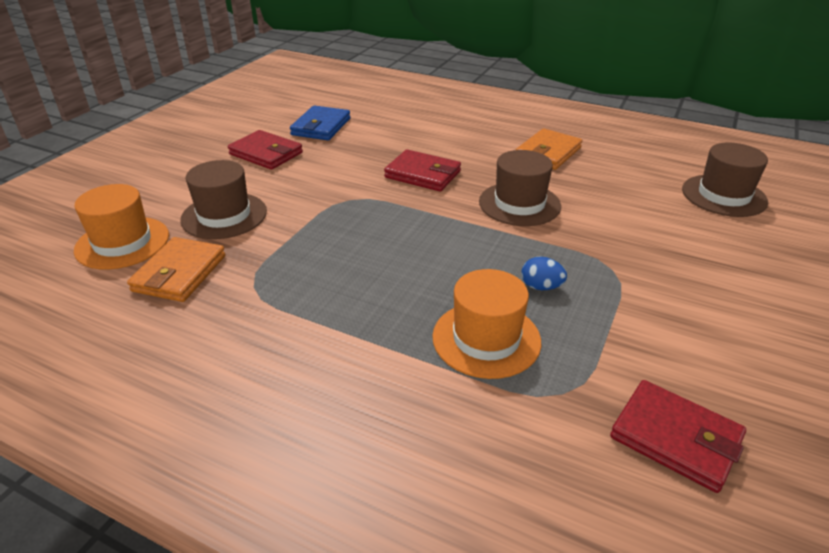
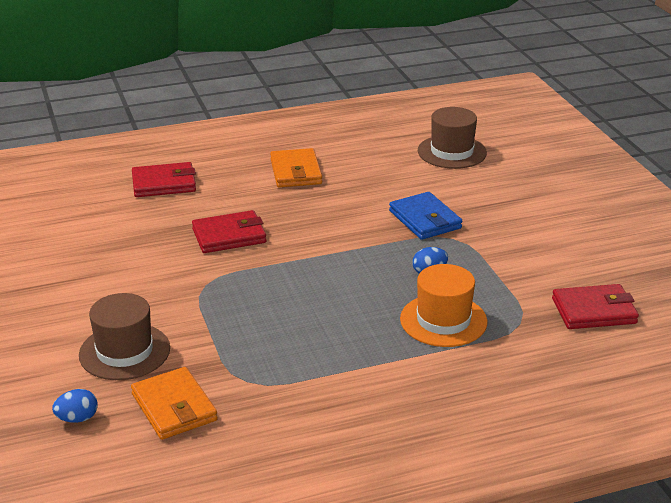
camera: 45 degrees left, 5 degrees down
orange hat [74,184,169,270] -> blue egg [52,389,98,423]
red wallet [228,130,303,170] -> red wallet moved to [132,162,196,197]
blue wallet [290,105,350,140] -> blue wallet moved to [389,192,462,240]
brown hat [479,150,561,226] -> none

